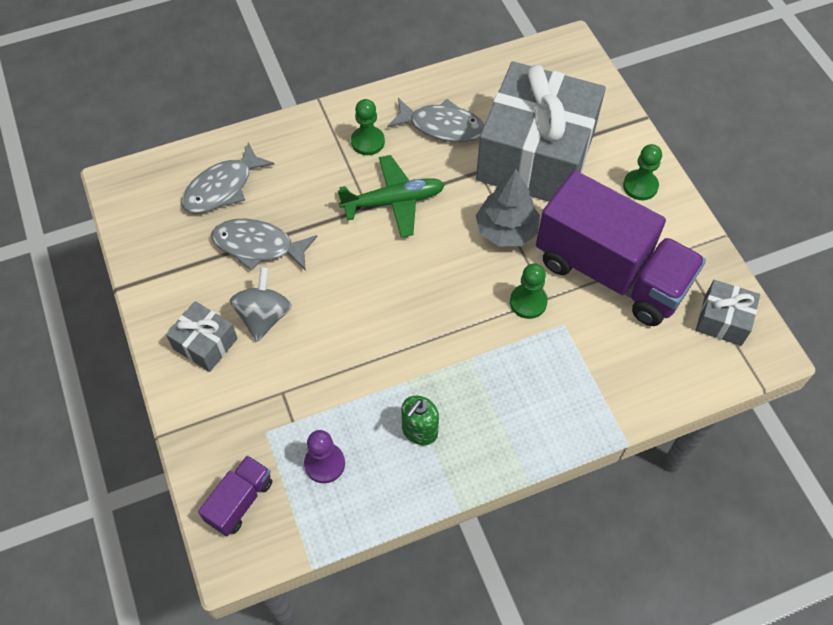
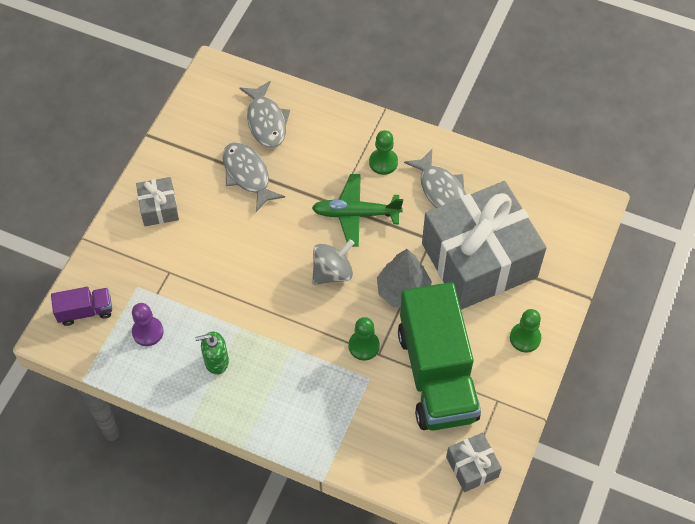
camera: 45 degrees right, 0 degrees up
grey fish [181,142,275,213] -> grey fish turned 105 degrees counterclockwise [239,81,290,148]
grey spinning top [230,267,292,342] -> grey spinning top moved to [312,239,355,285]
green plane [338,155,445,237] -> green plane turned 150 degrees clockwise [312,174,403,247]
purple truck [536,171,706,326] -> green truck [398,282,481,431]

